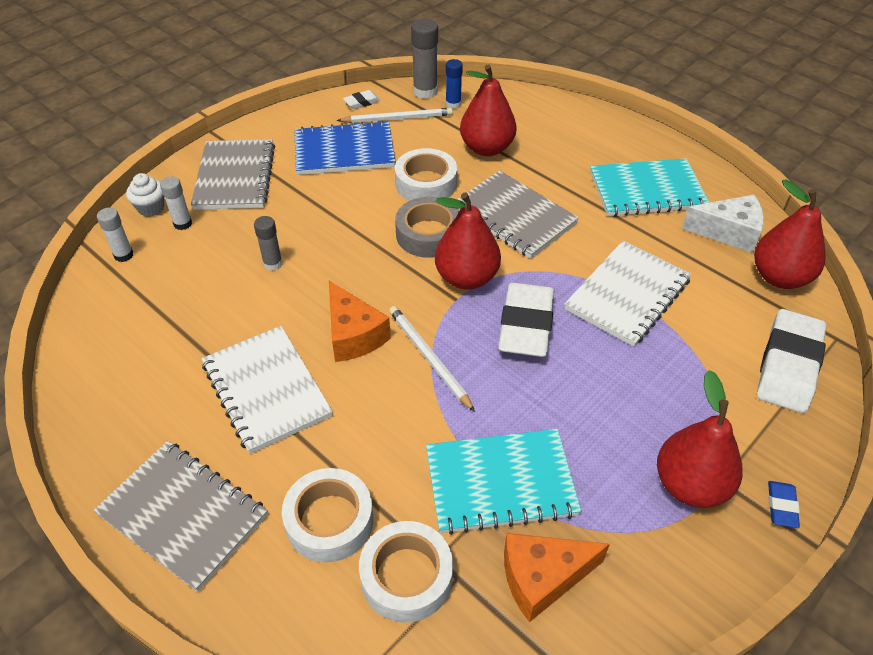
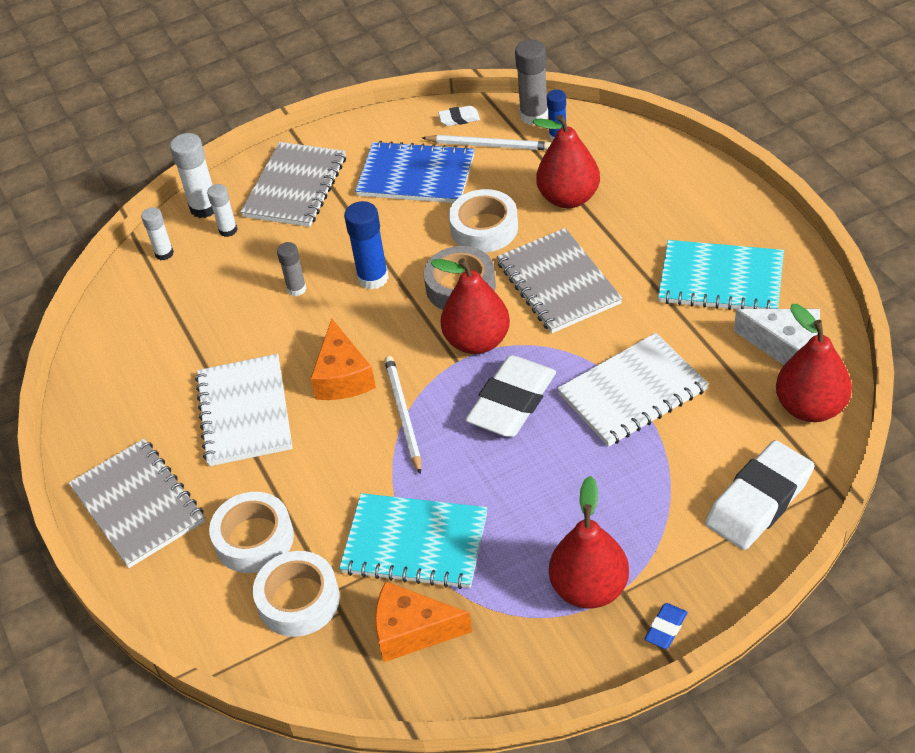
camera: 25 degrees right, 0 degrees up
white cupcake [126,173,164,217] -> white glue stick [170,133,214,218]
none -> blue glue stick [344,201,389,290]

